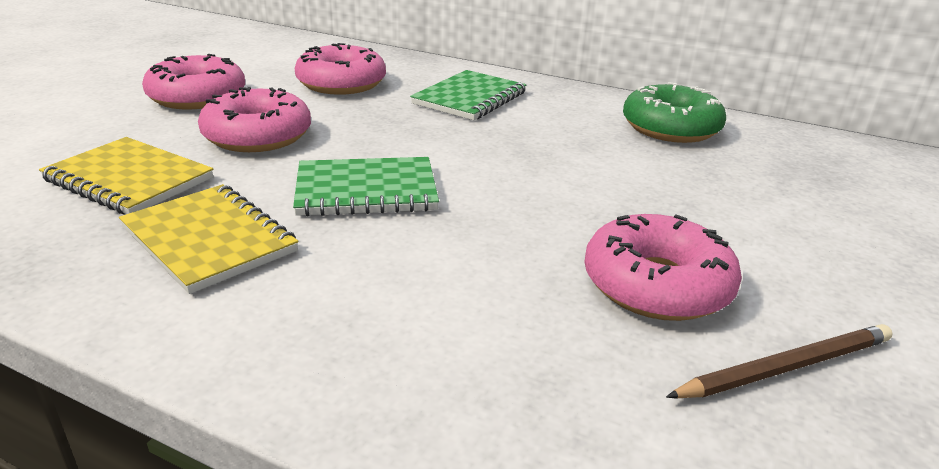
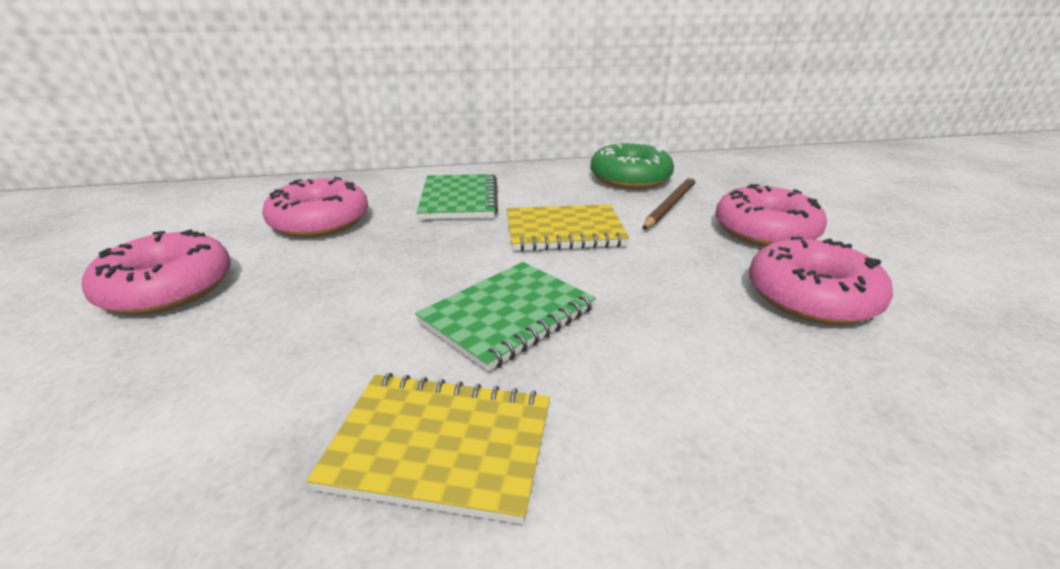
camera: 35 degrees left, 0 degrees up
yellow notebook [39,137,213,214] -> yellow notebook moved to [507,204,630,251]
pink donut [198,87,311,152] -> pink donut moved to [716,184,827,247]
brown pencil [666,324,893,398] -> brown pencil moved to [643,176,696,229]

